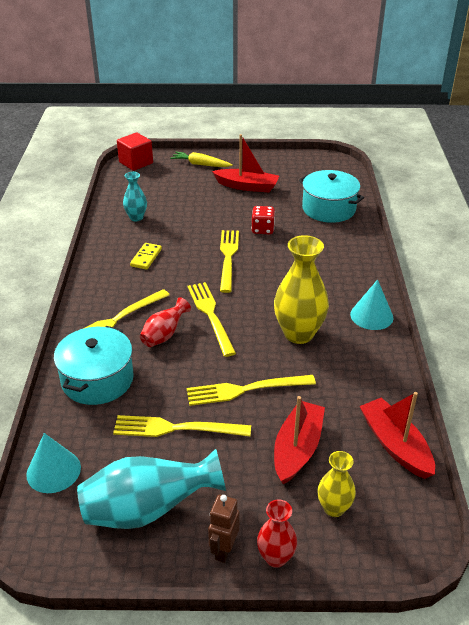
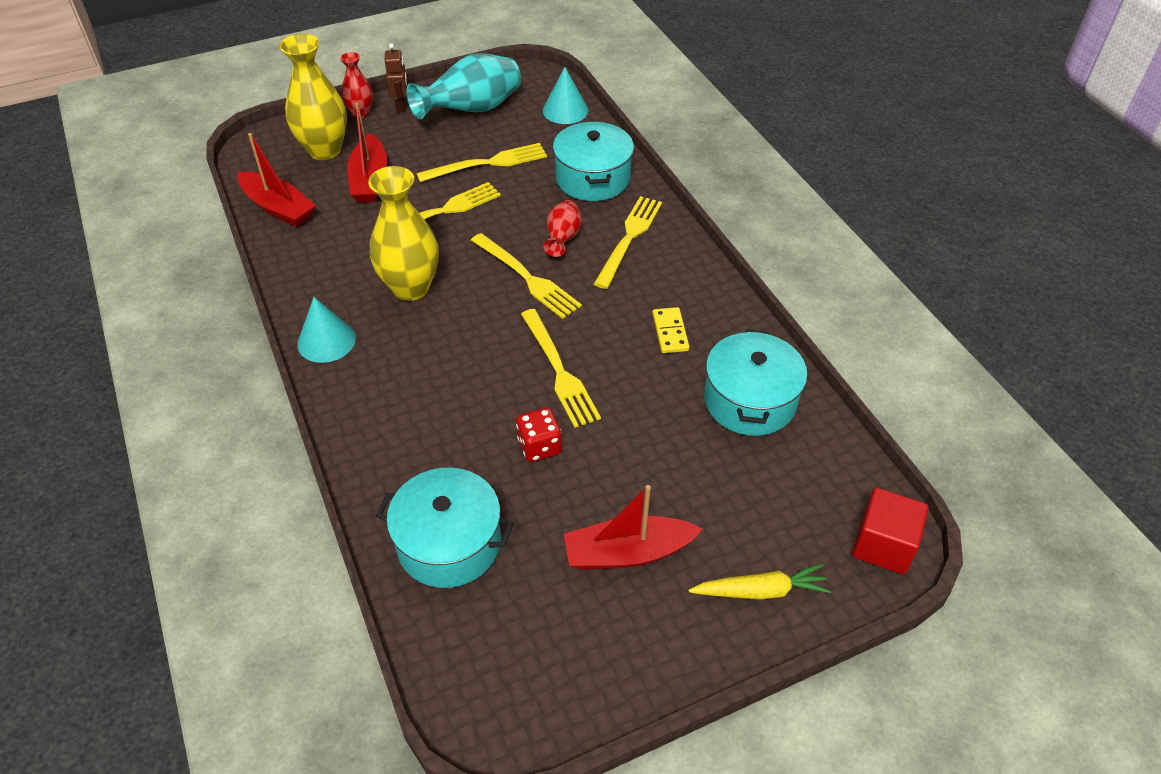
camera: 155 degrees right, 10 degrees up
turquoise vase [123,172,147,221] -> turquoise pot [704,329,807,436]
yellow vase [318,451,356,517] -> yellow vase [280,34,347,160], size x1.82

